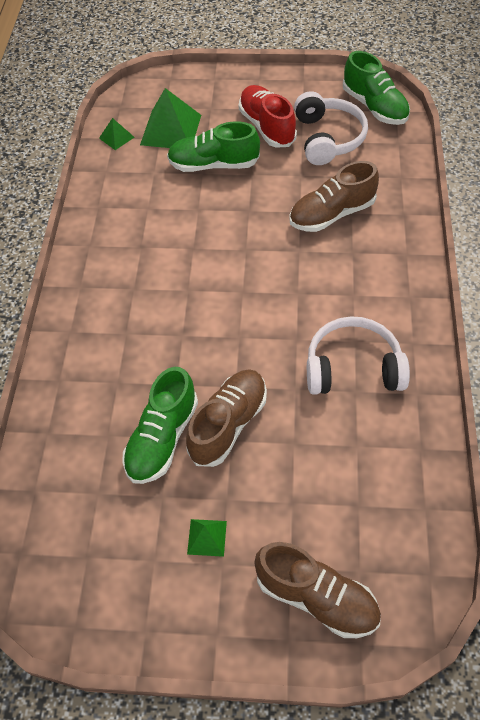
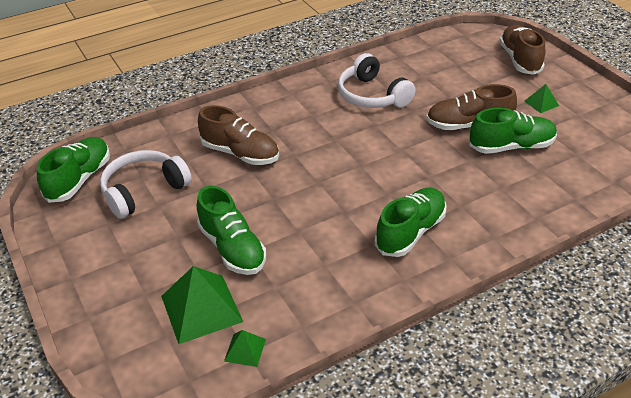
camera: 125 degrees left, 15 degrees down
red shoe [239,85,297,147] -> none
none -> green shoe [375,188,447,257]

